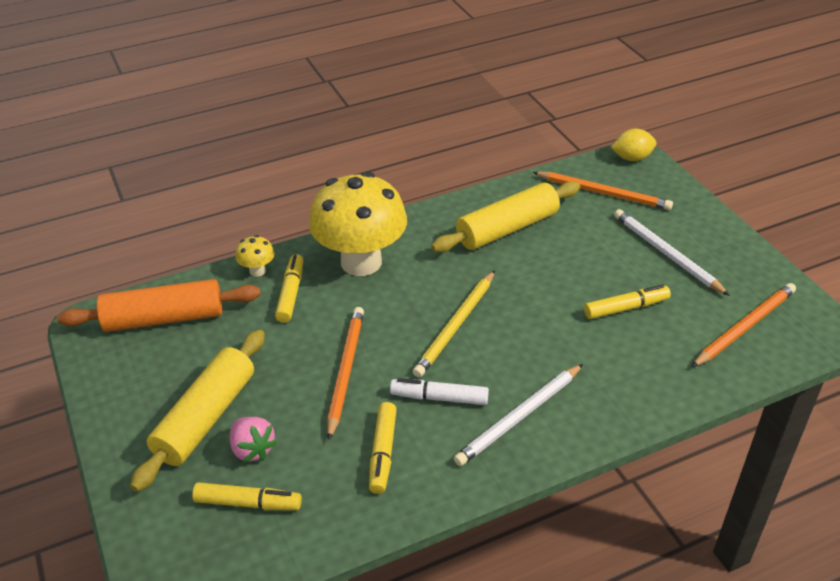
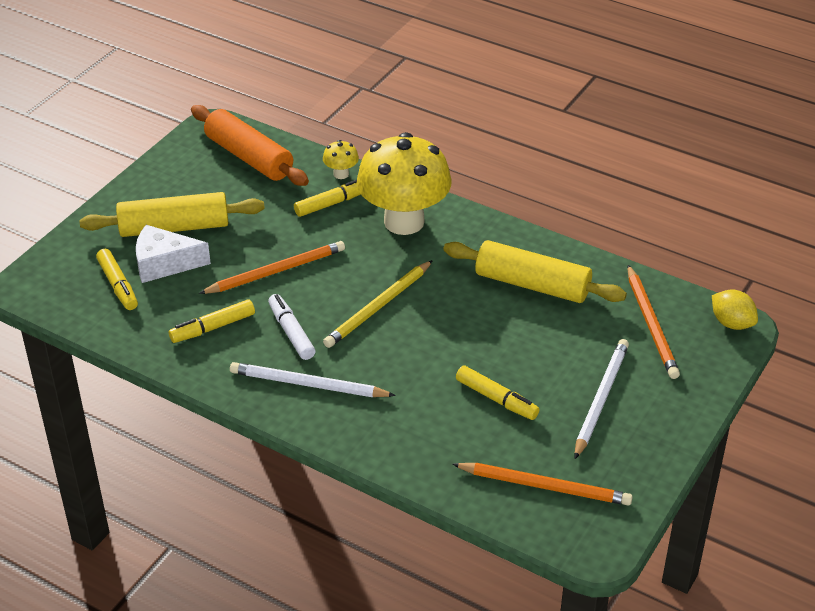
camera: 55 degrees right, 0 degrees up
pink strawberry [230,417,277,463] -> white cheese [136,225,211,283]
yellow pencil [413,270,495,377] -> yellow pencil turned 45 degrees counterclockwise [323,260,433,348]

